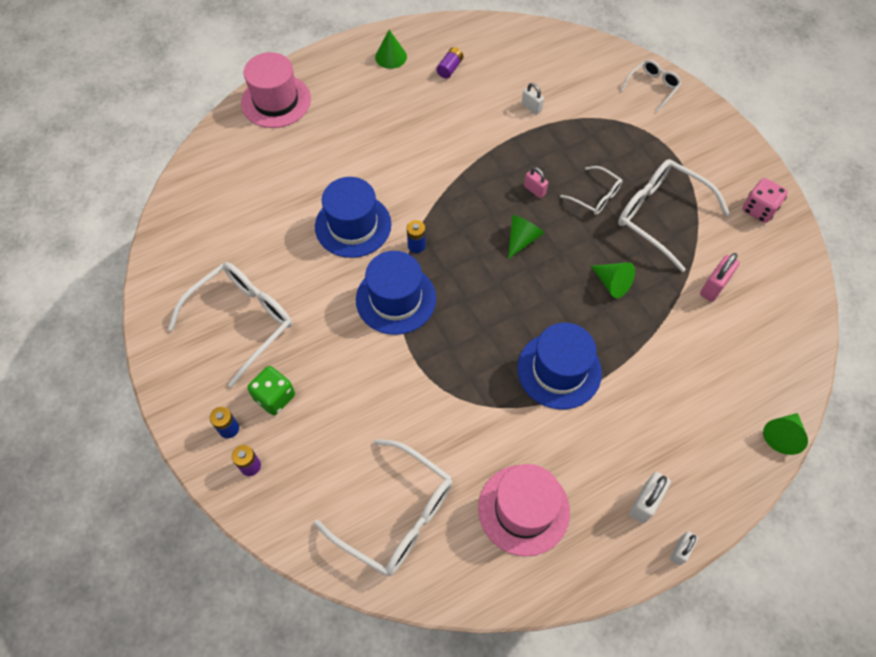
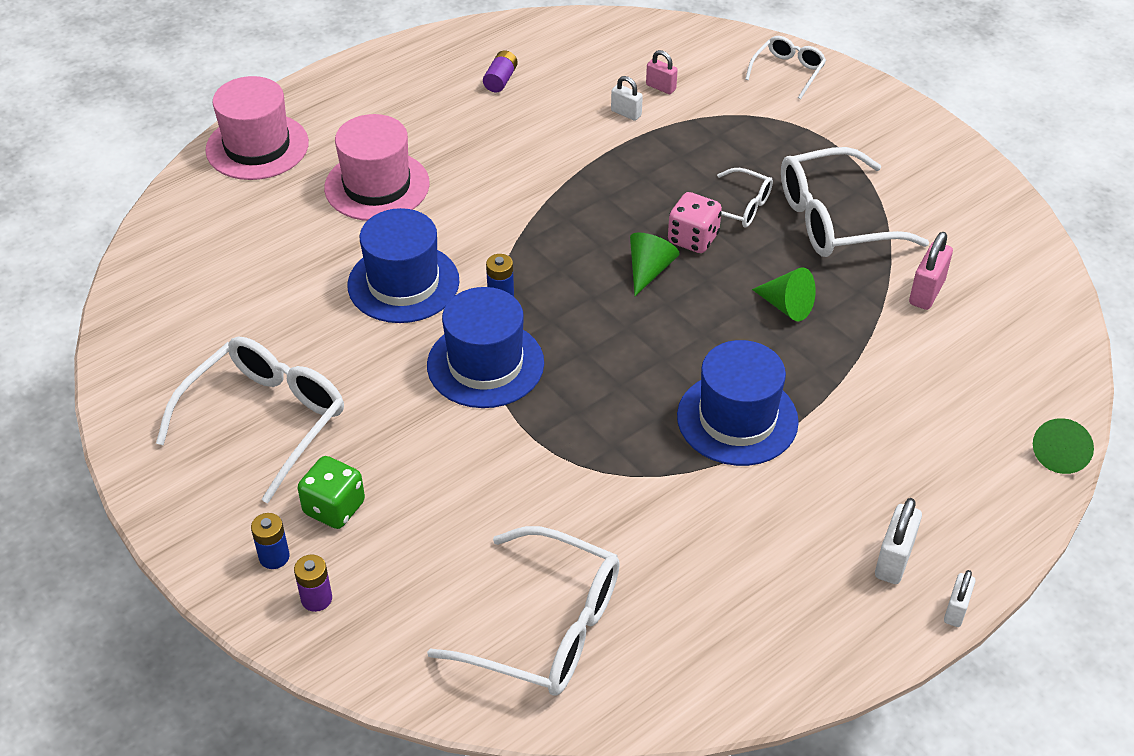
camera: 10 degrees left, 15 degrees down
green cone [375,30,407,69] -> none
pink hat [478,464,570,557] -> pink hat moved to [324,114,430,221]
pink padlock [524,167,548,198] -> pink padlock moved to [646,50,678,94]
white glasses [618,159,730,272] -> white glasses turned 45 degrees counterclockwise [781,147,929,257]
pink dice [742,178,788,223] -> pink dice moved to [668,192,722,253]

